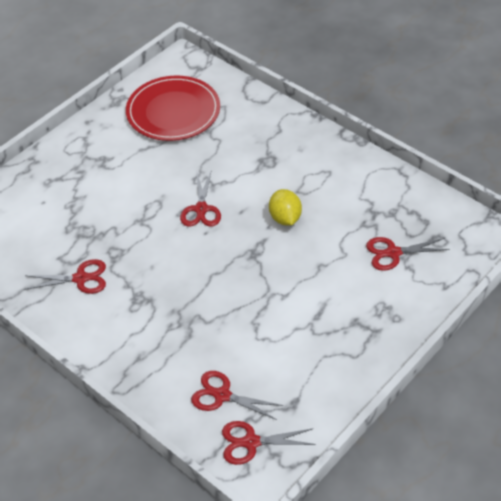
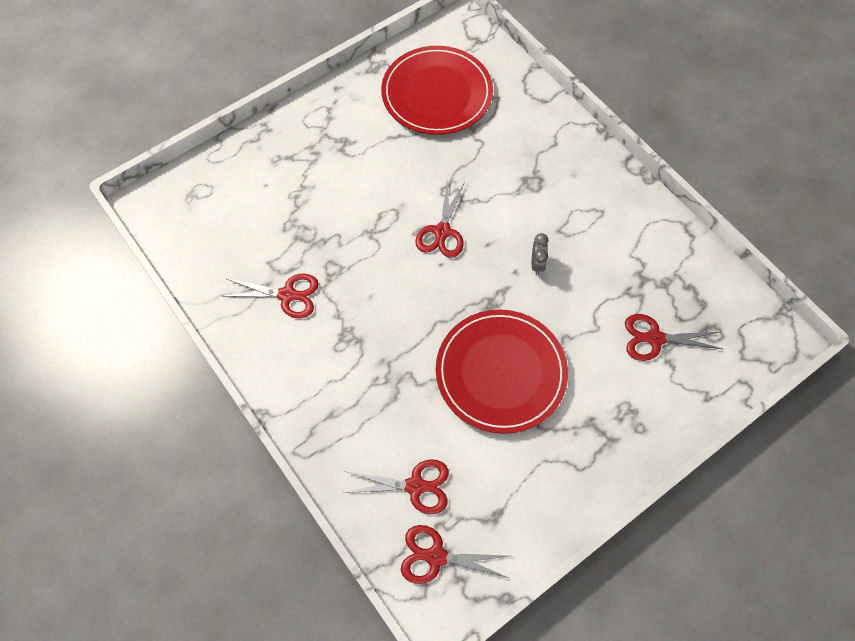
camera: 10 degrees right, 15 degrees up
red scissors [191,371,283,420] -> red scissors turned 150 degrees clockwise [343,459,449,514]
yellow lemon [269,189,302,226] -> grey clock [532,233,548,275]
none -> red plate [436,310,568,434]

